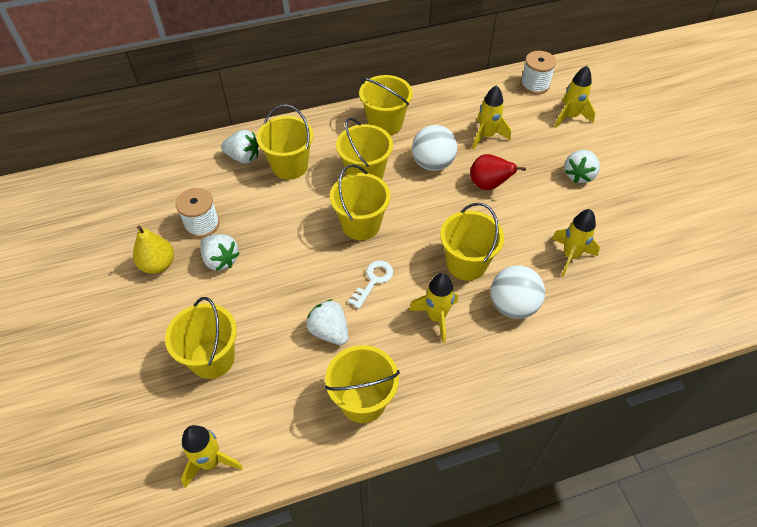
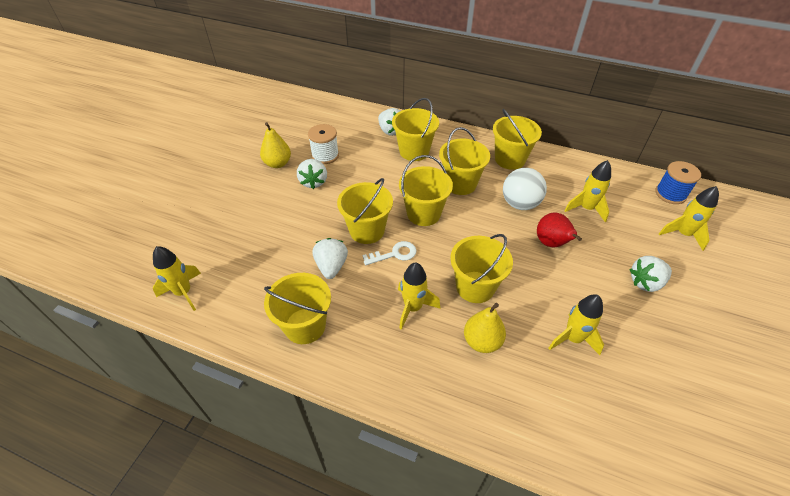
camera: 40 degrees right, 5 degrees down
yellow bucket [165,297,237,379] -> yellow bucket moved to [337,178,393,244]
white ball [491,265,545,319] -> yellow pear [464,303,506,353]
white spool [520,51,556,95] -> blue spool [655,161,701,204]

